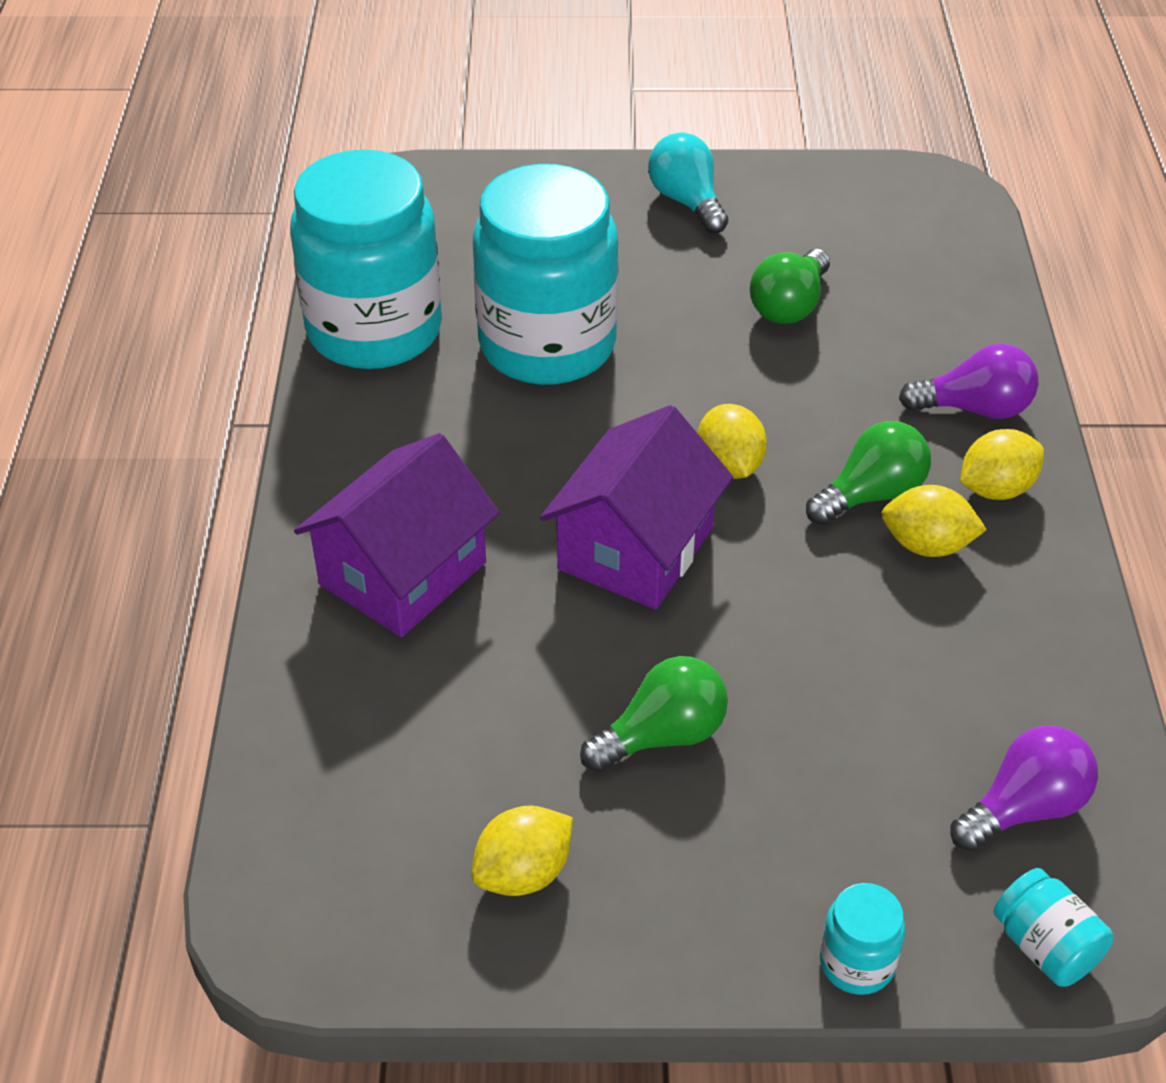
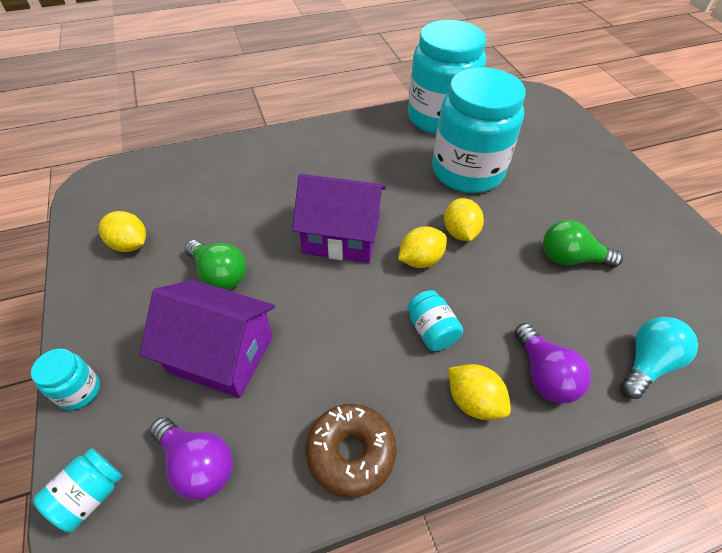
camera: 70 degrees right, 5 degrees up
purple house [294,433,500,637] -> purple house moved to [140,280,275,398]
turquoise light bulb [648,132,728,234] -> turquoise light bulb moved to [620,317,698,399]
green light bulb [806,421,931,525] -> turquoise jar [407,290,463,351]
yellow lemon [882,485,987,557] -> yellow lemon moved to [444,198,484,241]
none -> brown donut [305,404,397,498]

